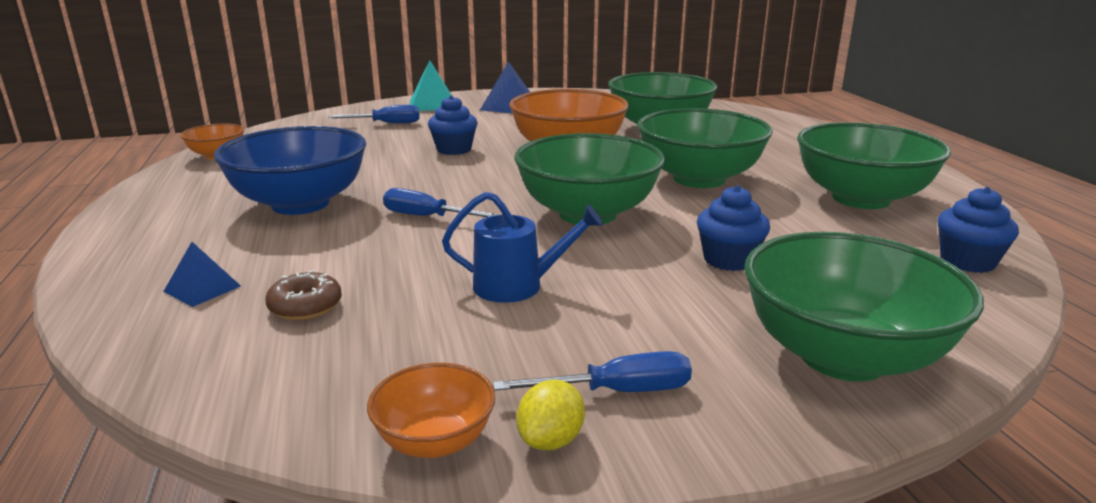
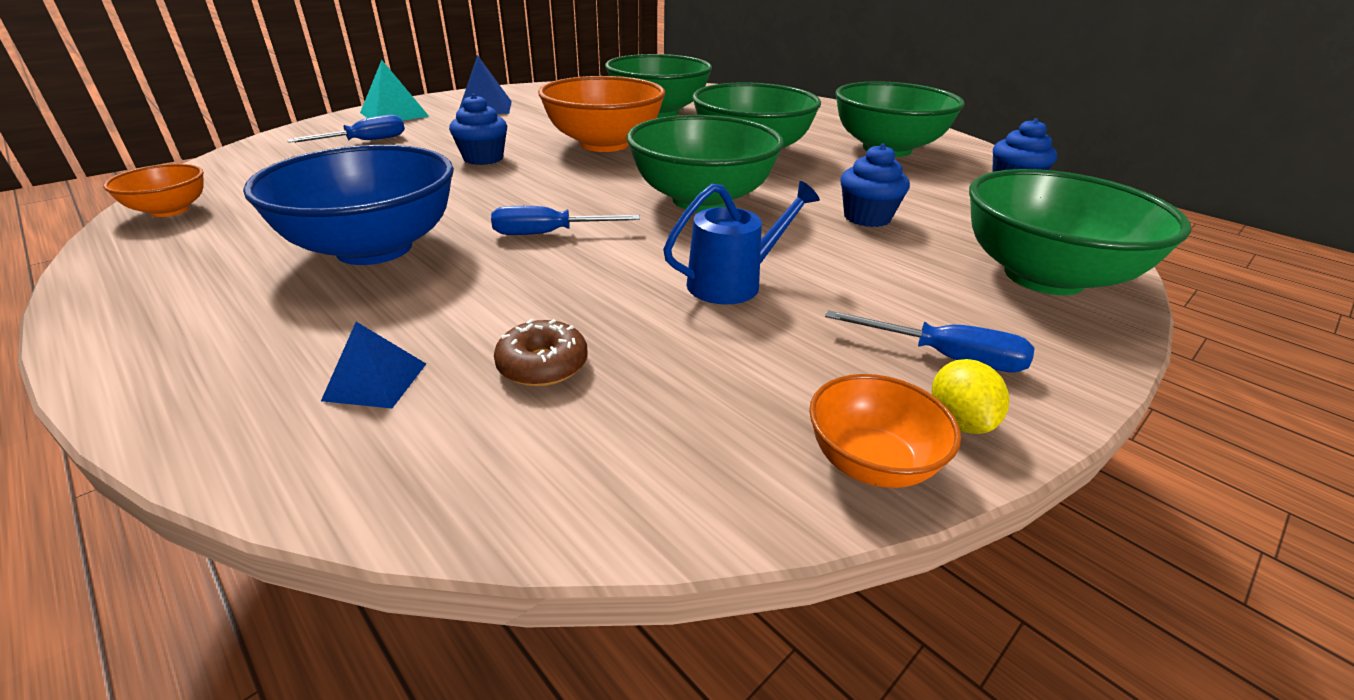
camera: 30 degrees left, 10 degrees up
blue screwdriver [493,351,692,392] -> blue screwdriver turned 60 degrees clockwise [825,310,1035,372]

